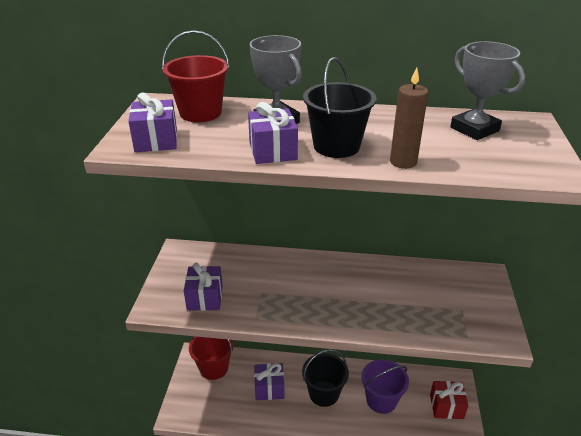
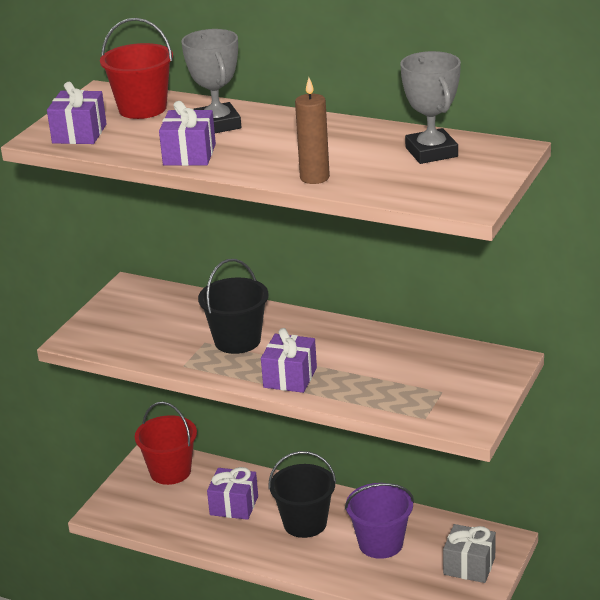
camera: 20 degrees right, 5 degrees down
purple gift [184,263,223,311] -> purple gift moved to [261,328,317,393]
black bucket [303,57,376,158] -> black bucket moved to [198,259,268,354]
red gift [430,381,468,419] -> grey gift [443,524,496,583]

